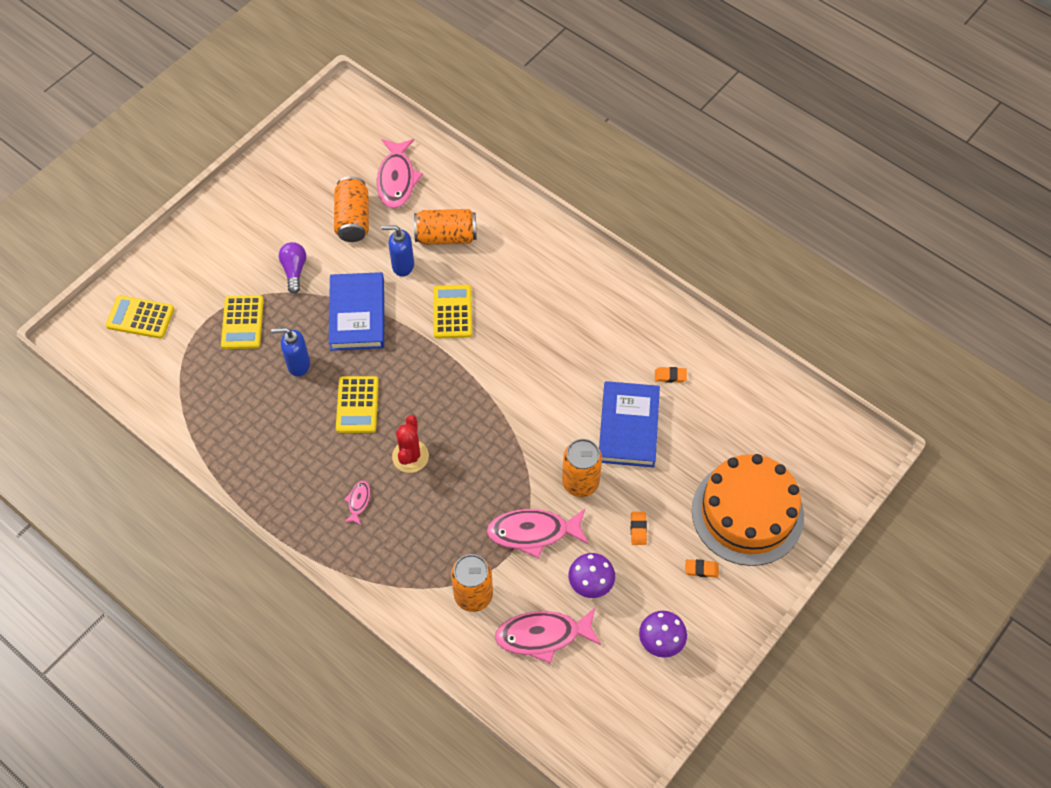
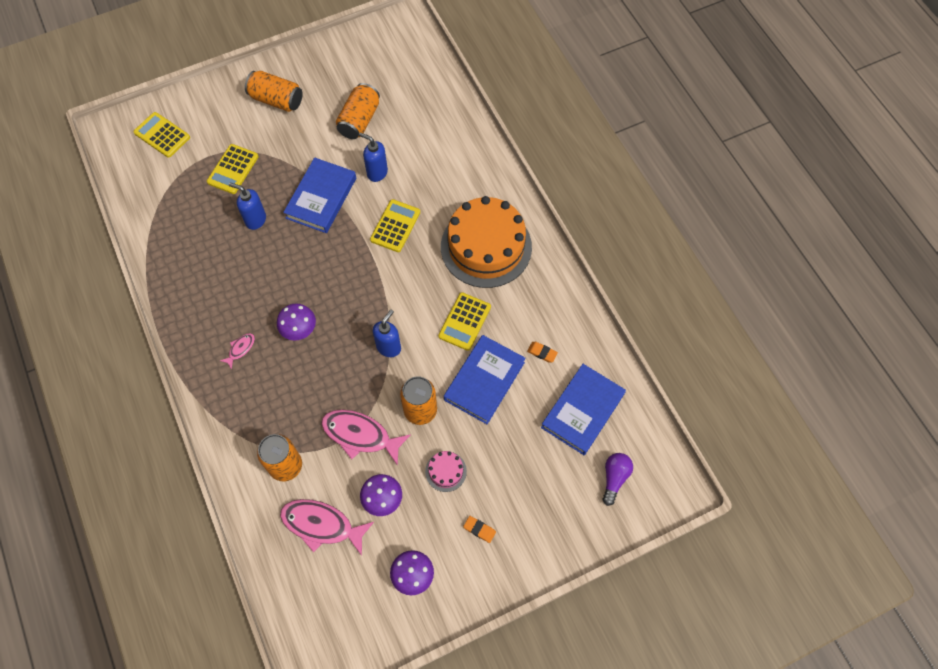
camera: 25 degrees right, 5 degrees up
purple light bulb [279,242,306,294] -> purple light bulb moved to [603,453,633,506]
yellow calculator [336,376,379,433] -> yellow calculator moved to [438,292,491,351]
pink fish [377,139,423,208] -> none
red cactus [392,415,429,473] -> purple mushroom [277,303,316,340]
orange can [414,209,476,245] -> orange can moved to [245,71,303,112]
orange eraser [631,512,647,545] -> pink cake [425,451,467,492]
orange cake [692,454,804,566] -> orange cake moved to [441,196,532,288]
none -> blue soap dispenser [373,310,401,357]
none -> blue book [541,364,626,455]

